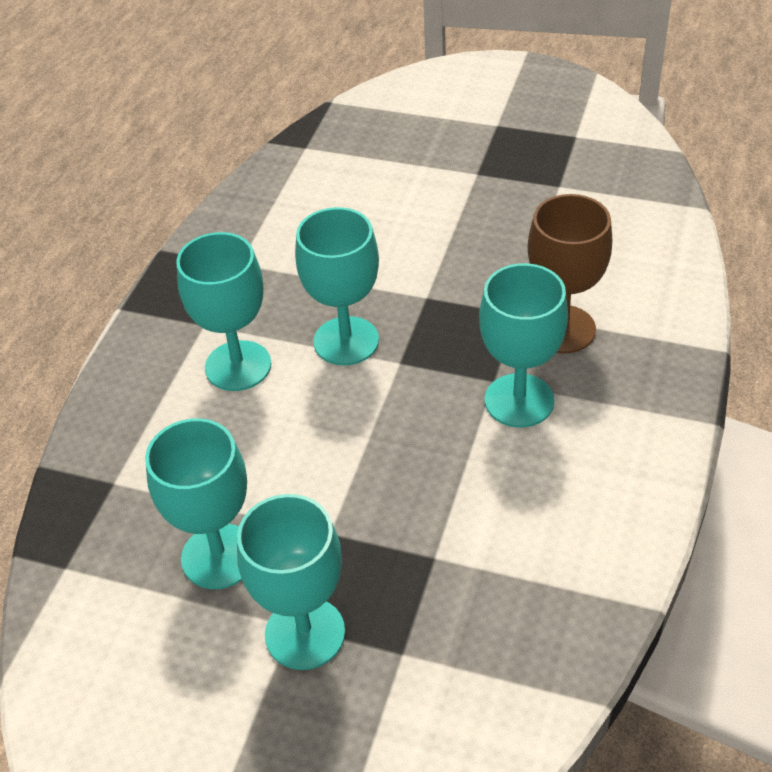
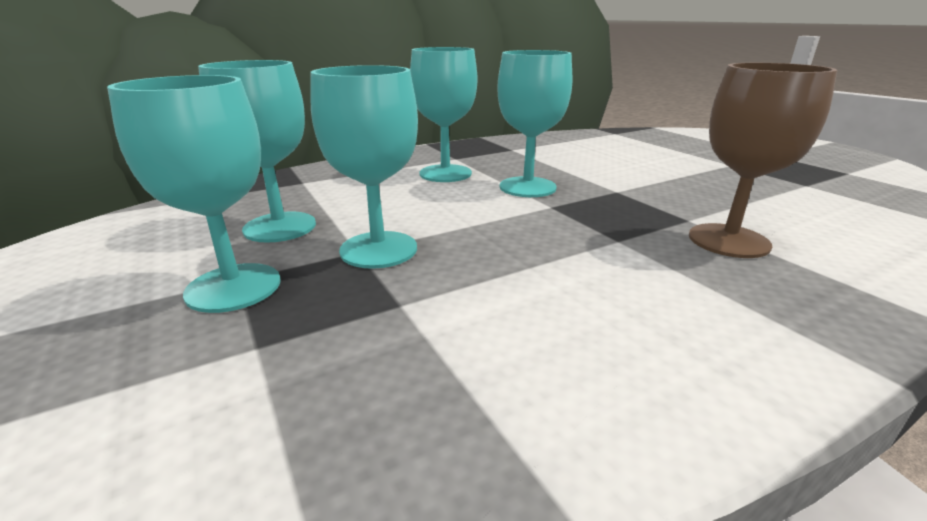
camera: 40 degrees right, 20 degrees down
turquoise goblet [479,263,568,427] -> turquoise goblet moved to [310,65,418,269]

